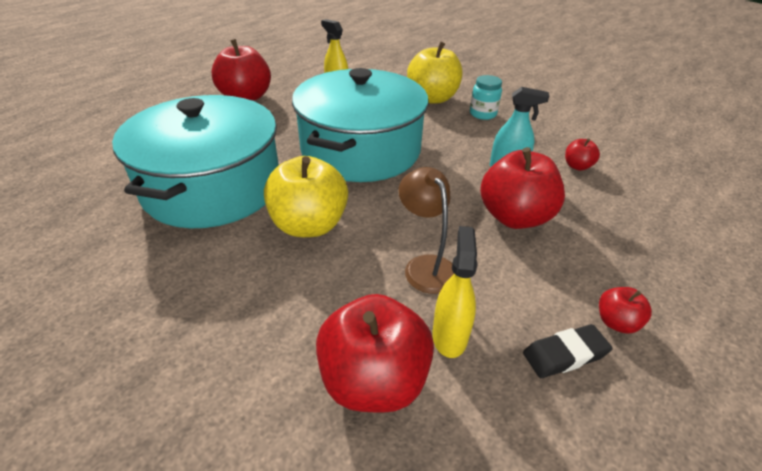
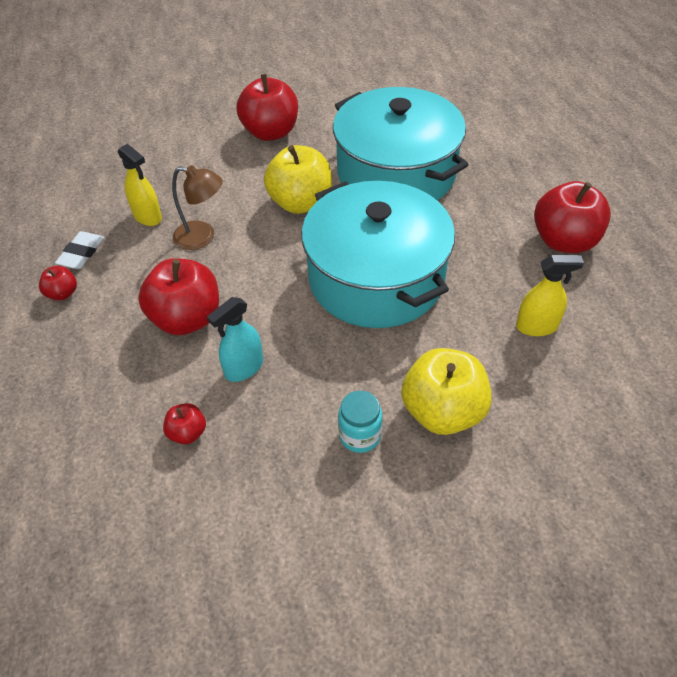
camera: 130 degrees right, 10 degrees up
red apple [316,294,434,413] -> red apple moved to [236,74,298,141]
black eraser [523,324,613,378] -> white eraser [55,231,104,269]

